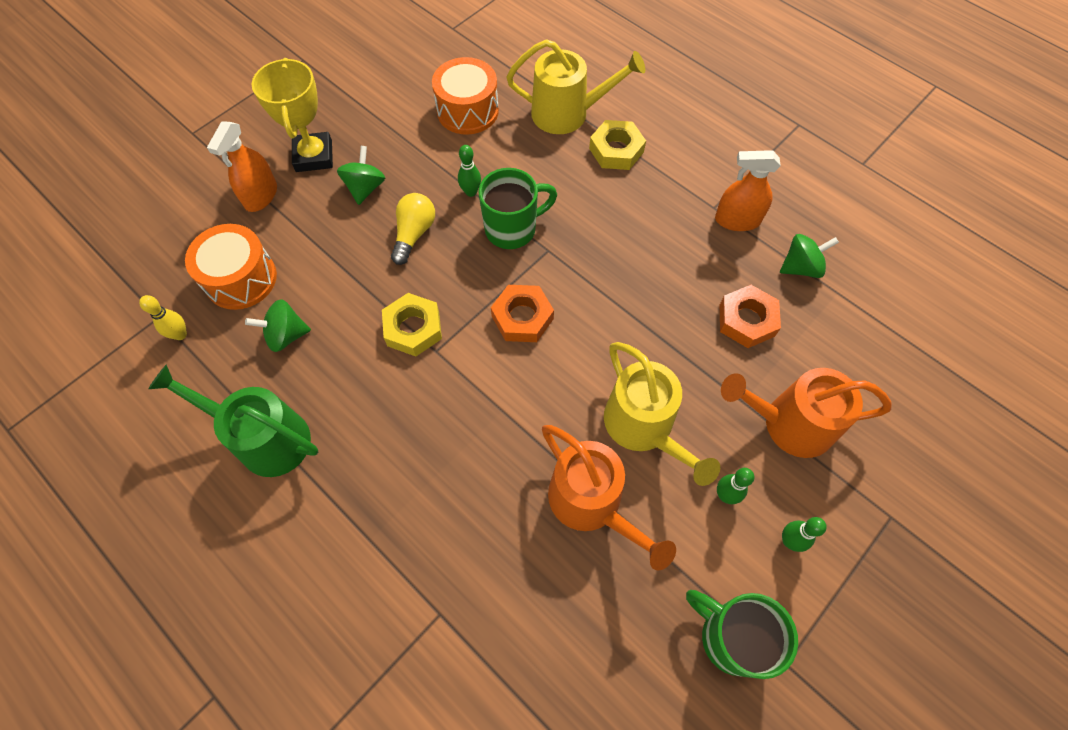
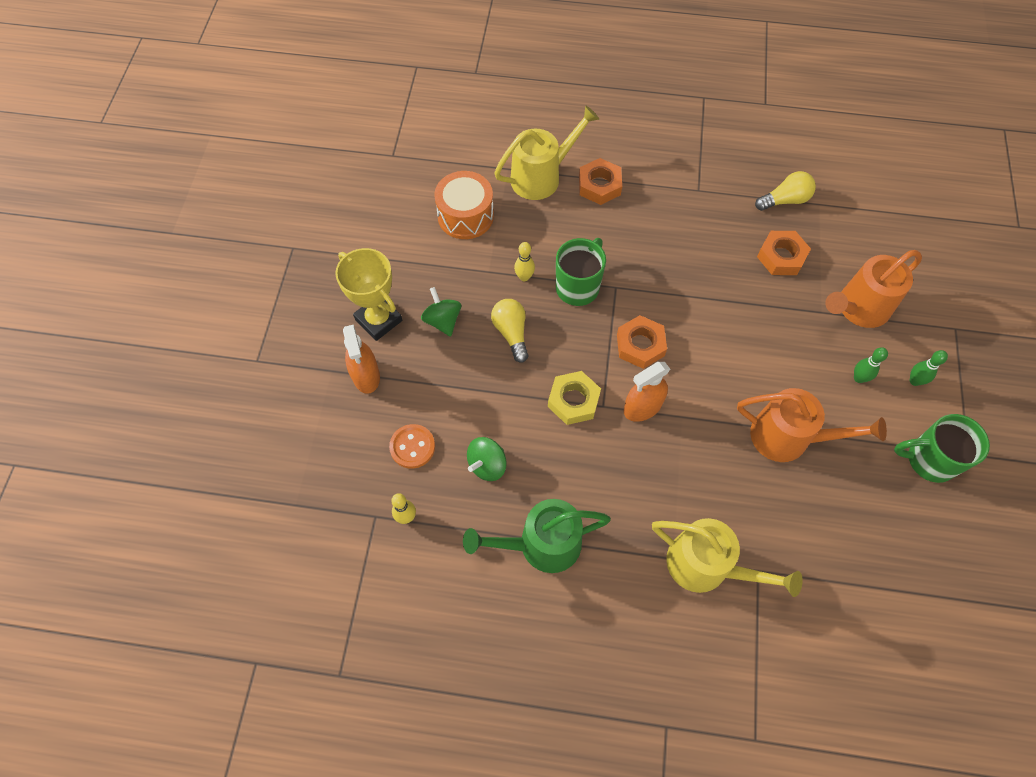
camera: 35 degrees left, 0 degrees up
orange drum [185,224,277,310] -> orange button [389,424,435,469]
green bowling pin [458,145,481,197] -> yellow bowling pin [514,242,535,281]
yellow nut [589,120,646,170] -> orange nut [579,158,622,205]
yellow watering can [604,342,720,486] -> yellow watering can moved to [652,518,803,597]
orange spray bottle [715,150,781,231] -> orange spray bottle moved to [624,362,670,422]
green spinning top [780,234,839,278] -> yellow light bulb [755,171,816,211]

